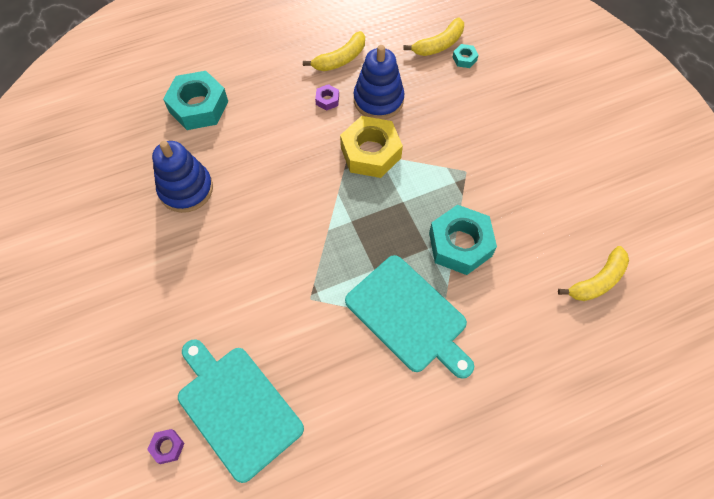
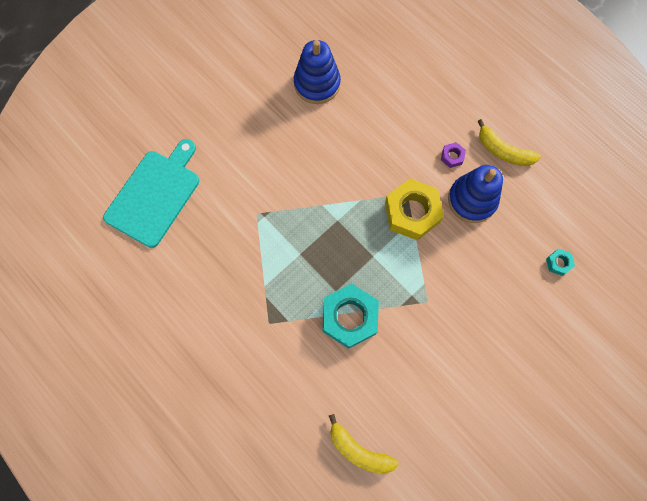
camera: 70 degrees right, 10 degrees up
purple nut [147,429,185,464] -> none
turquoise nut [163,71,228,130] -> none
turquoise cutting board [345,255,474,379] -> none
yellow banana [403,18,464,56] -> none

